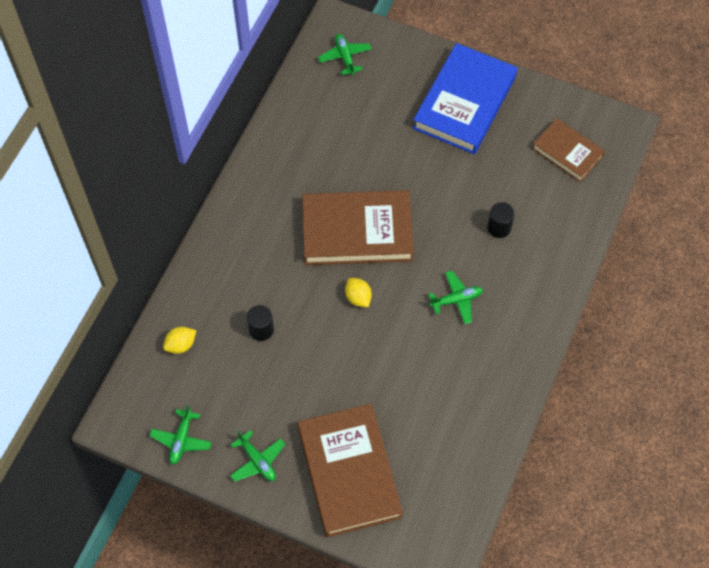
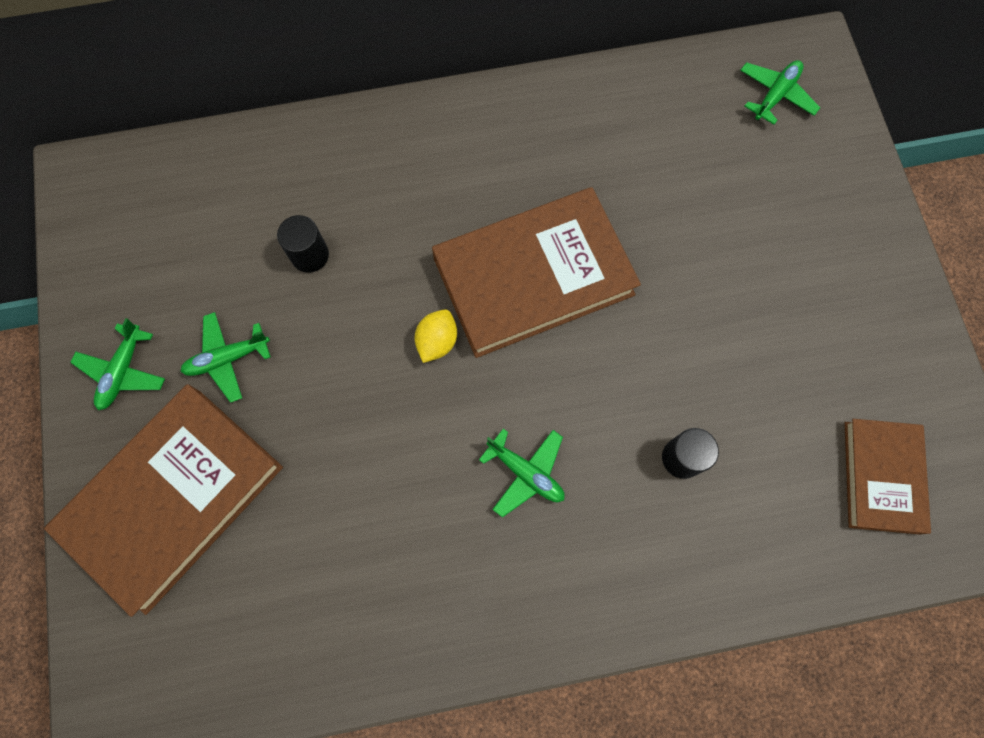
camera: 55 degrees right, 10 degrees up
green plane [149,405,212,465] -> green plane moved to [180,312,271,403]
yellow lemon [163,327,196,354] -> none
brown book [302,190,414,265] -> brown book turned 75 degrees counterclockwise [432,187,641,358]
blue book [413,43,517,154] -> none

